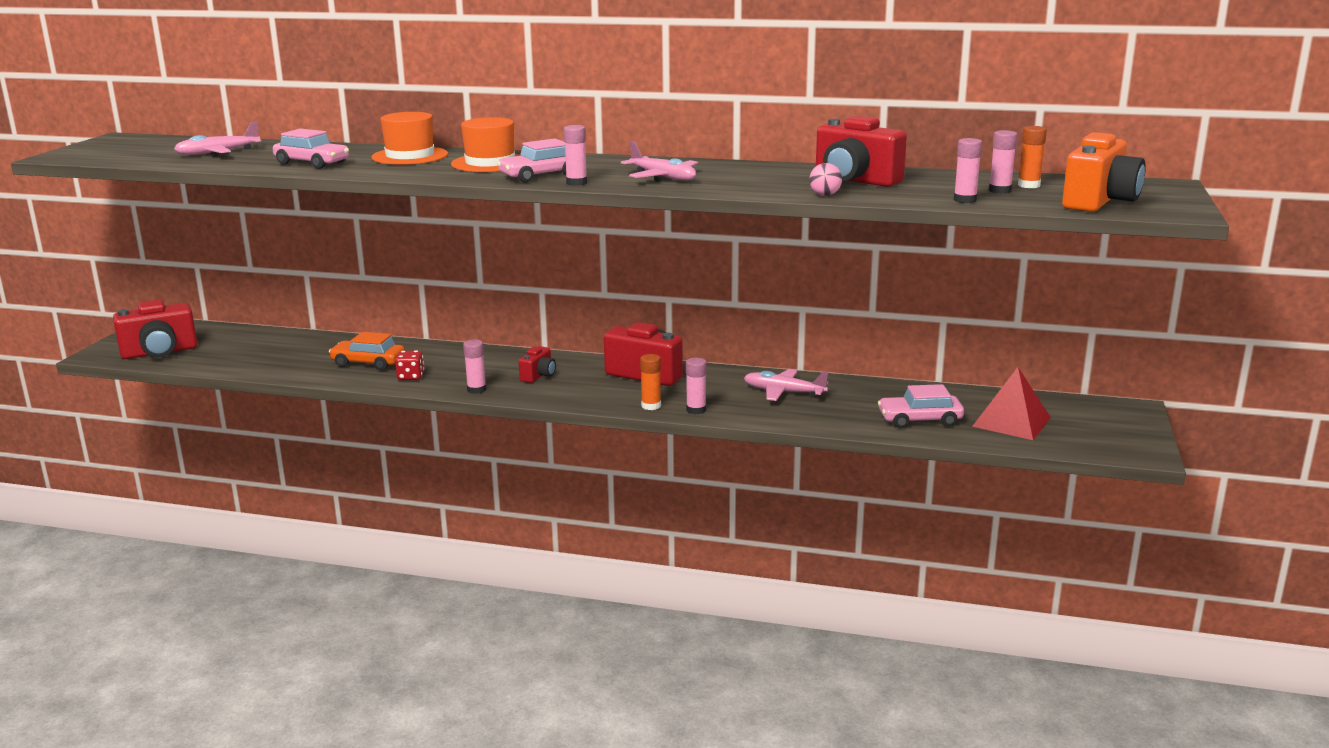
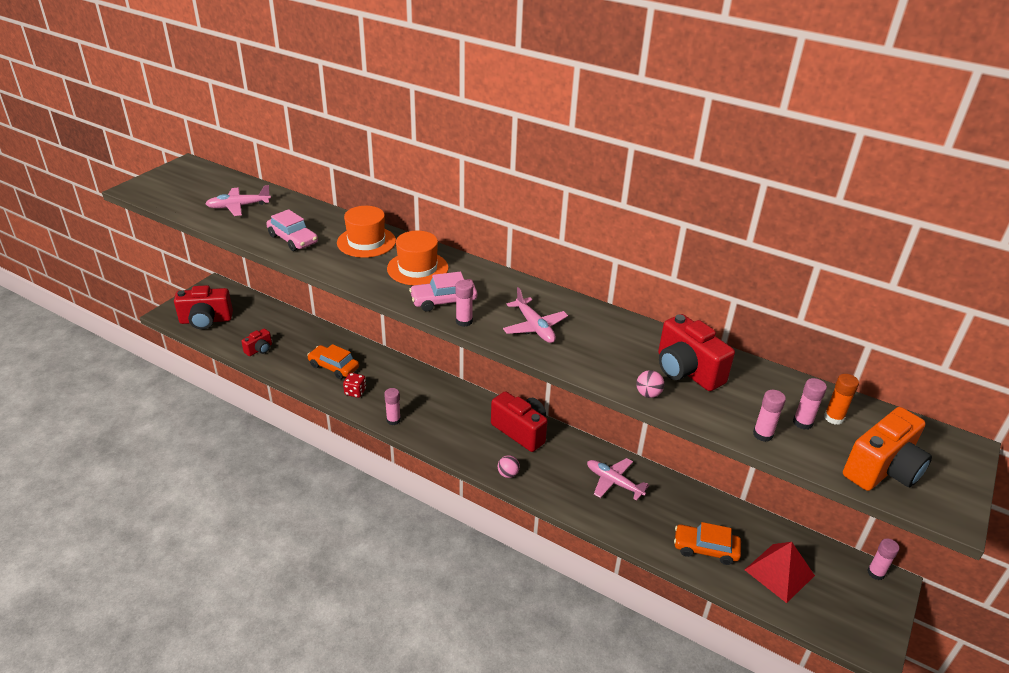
camera: 15 degrees right, 15 degrees up
red camera [519,346,556,383] -> red camera moved to [241,329,272,356]
orange glue stick [640,354,661,410] -> pink ball [498,455,520,478]
pink glue stick [686,358,707,414] -> pink glue stick moved to [867,538,899,580]
pink car [878,384,964,428] -> orange car [674,522,741,565]

